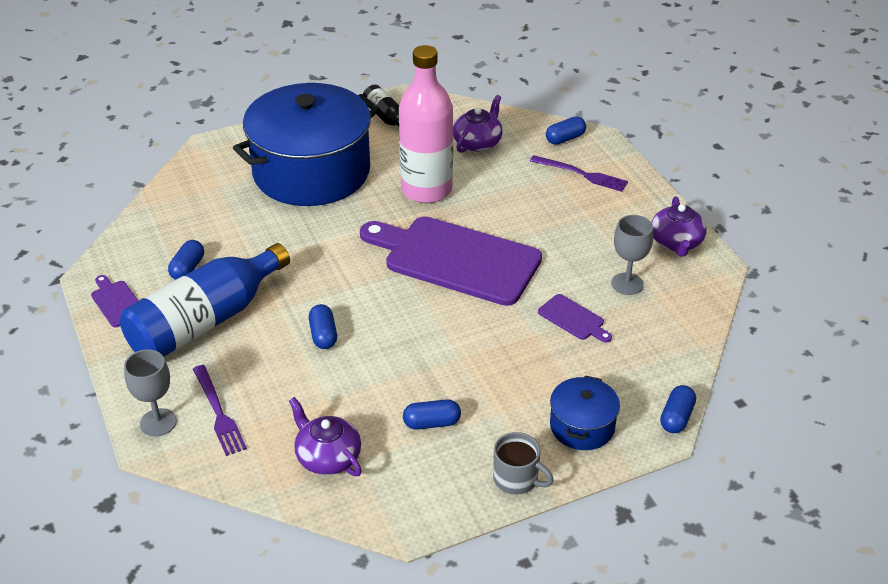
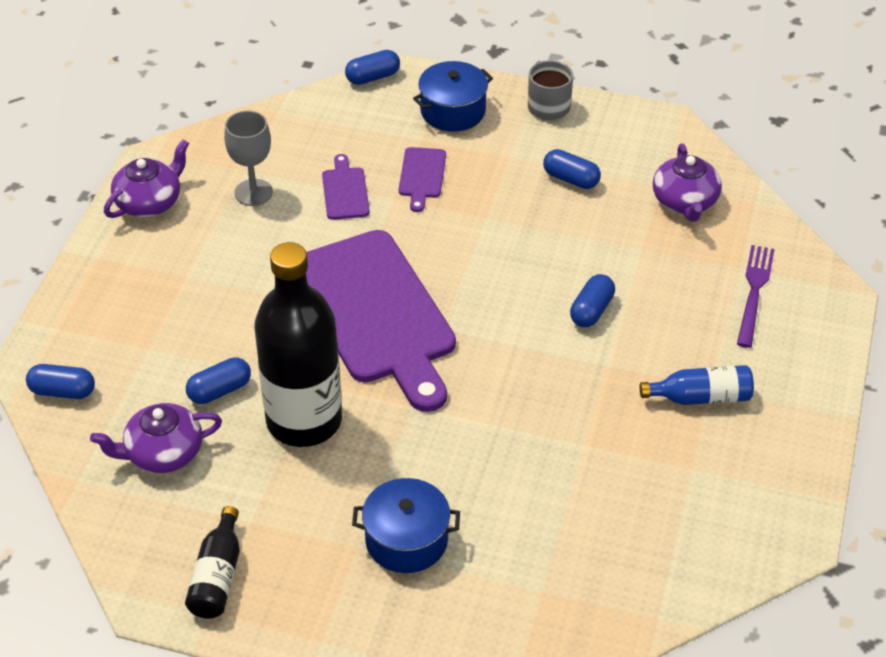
camera: 140 degrees left, 5 degrees up
purple cutting board [91,275,138,327] -> purple cutting board moved to [399,147,446,212]
blue bottle [120,243,290,357] -> blue bottle [640,365,754,405], size x0.47
grey goblet [124,349,177,436] -> none
blue capsule [168,240,204,280] -> blue capsule moved to [186,357,251,404]
blue pot [233,83,380,206] -> blue pot [352,478,460,573], size x0.44
pink bottle [399,45,453,203] -> black bottle [254,242,342,447]
purple fork [530,155,628,192] -> none

